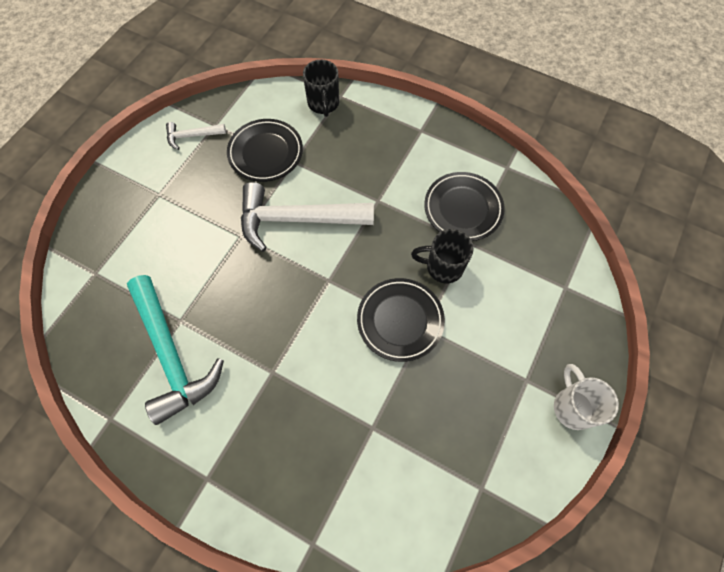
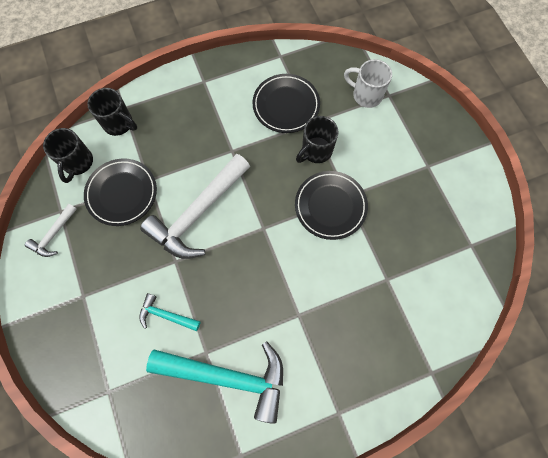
camera: 50 degrees left, 5 degrees up
white mug [554,364,619,430] -> white mug moved to [344,59,392,108]
none -> black mug [43,128,93,183]
none -> turquoise hammer [139,293,200,331]

